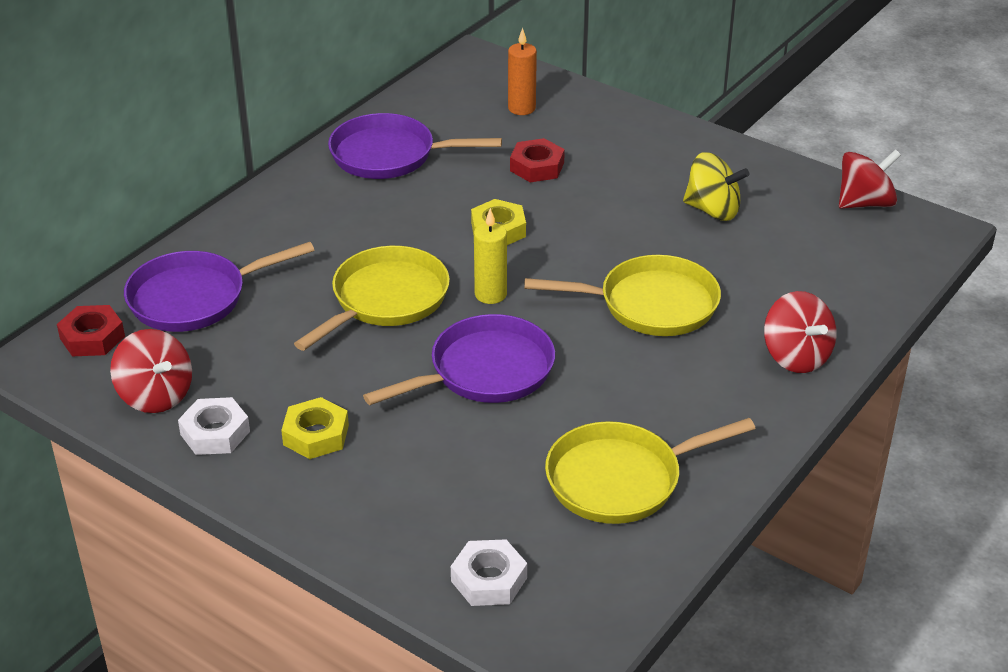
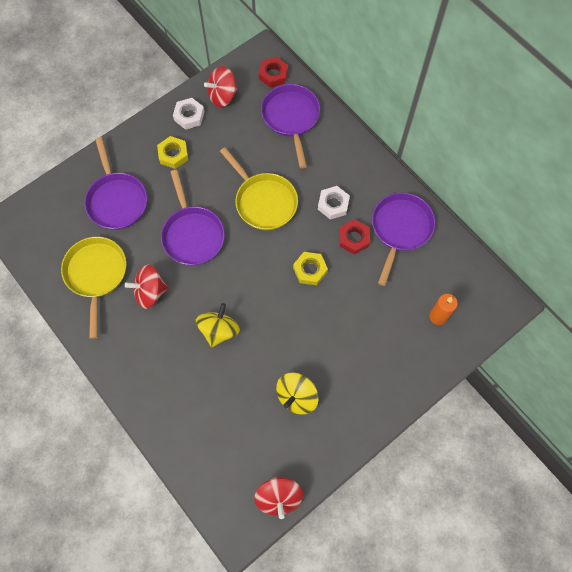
camera: 105 degrees right, 30 degrees up
white nut [451,539,527,606] -> white nut moved to [318,186,350,220]
yellow candle [474,208,507,304] -> none
red nut [510,138,565,182] -> red nut moved to [339,219,370,254]
yellow pan [524,255,721,336] -> yellow spinning top [196,303,240,347]
red spinning top [764,291,836,373] -> red spinning top moved to [125,264,168,309]
none -> purple pan [84,137,147,230]

